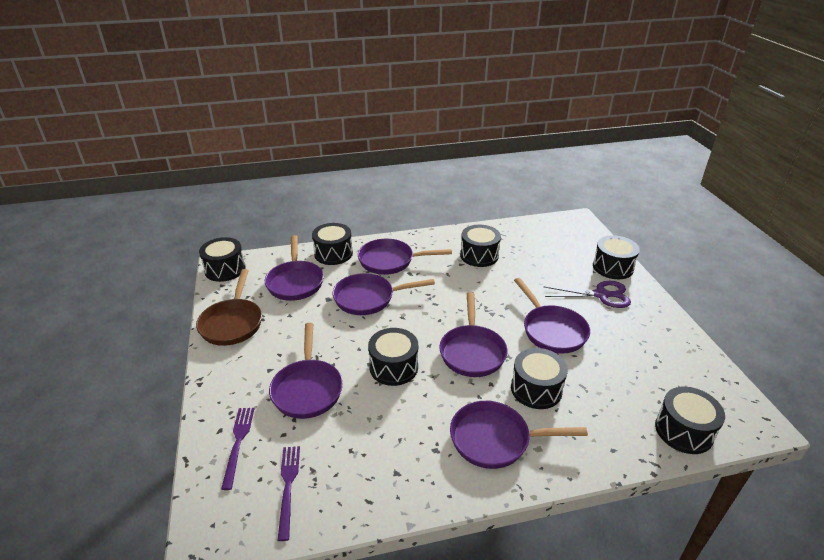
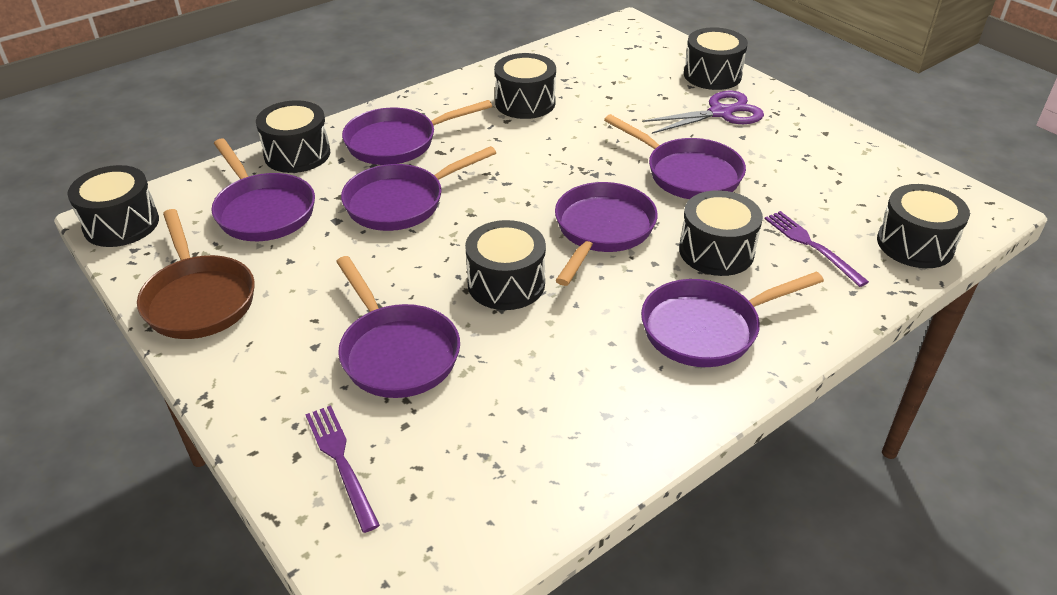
camera: 25 degrees left, 5 degrees up
purple fork [277,446,300,541] -> purple fork moved to [765,211,869,287]
purple pan [439,292,507,377] -> purple pan turned 135 degrees counterclockwise [555,182,658,286]

